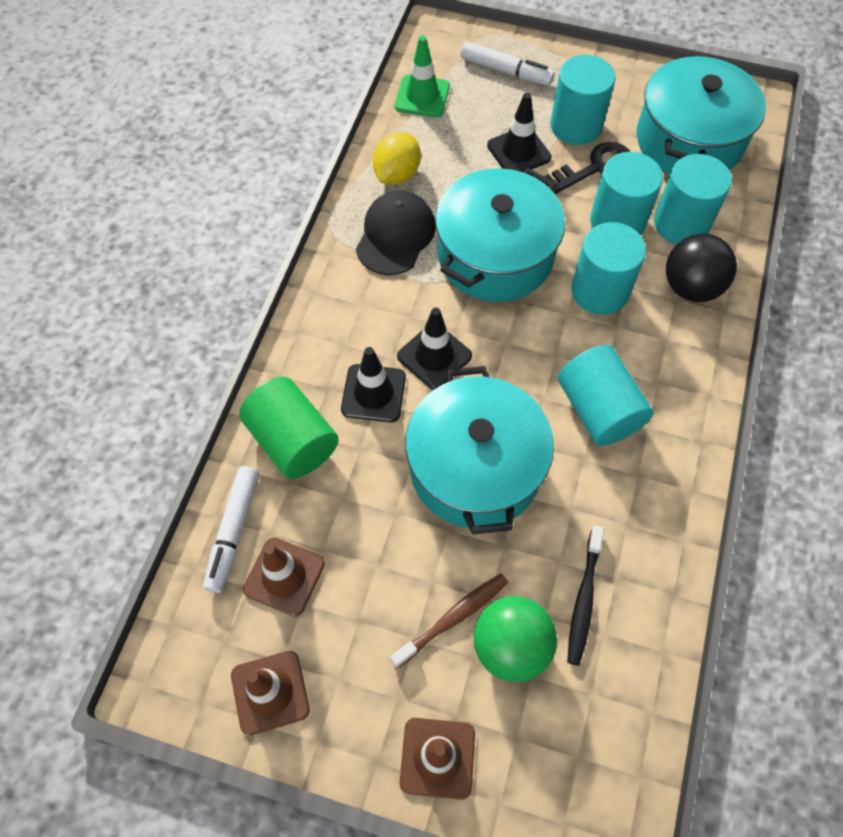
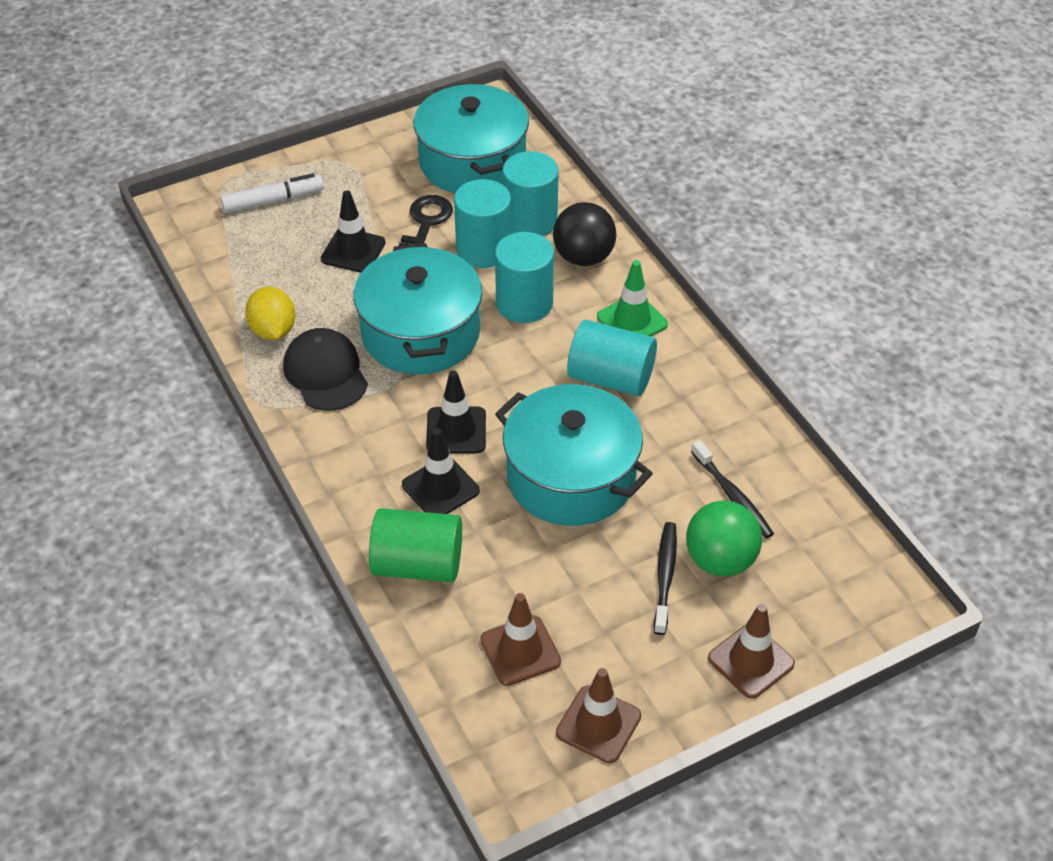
camera: 45 degrees left, 15 degrees down
white marker [203,466,259,593] -> none
brown toothbrush [390,574,508,668] -> black toothbrush [654,522,677,635]
green traffic cone [395,35,450,117] -> green traffic cone moved to [597,260,668,336]
turquoise cylinder [550,55,616,145] -> none

